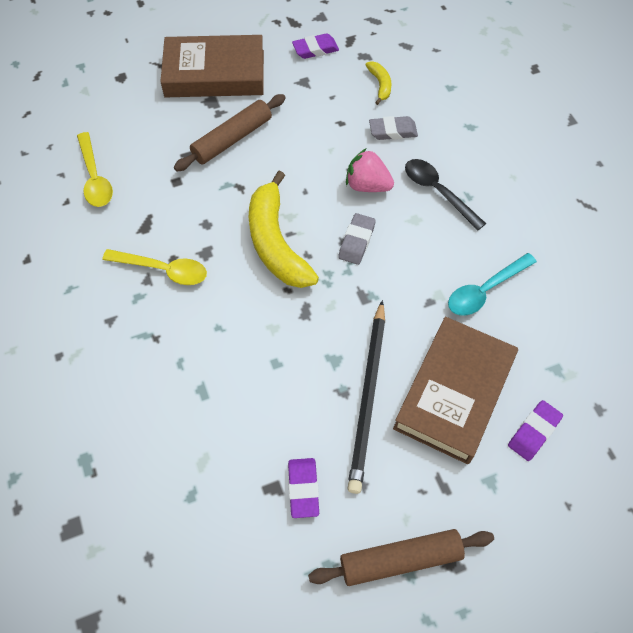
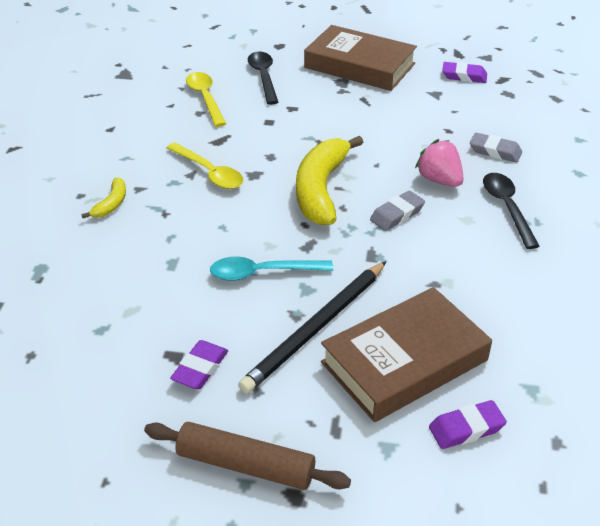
camera: 30 degrees right, 20 degrees down
yellow spoon [77,132,113,207] -> yellow spoon turned 150 degrees clockwise [186,72,226,127]
brown rolling pin [174,94,286,171] -> none
yellow banana [365,61,392,105] -> yellow banana moved to [81,177,126,218]
turquoise spoon [448,253,537,316] -> turquoise spoon moved to [210,257,333,281]
none -> black spoon [248,52,278,105]

